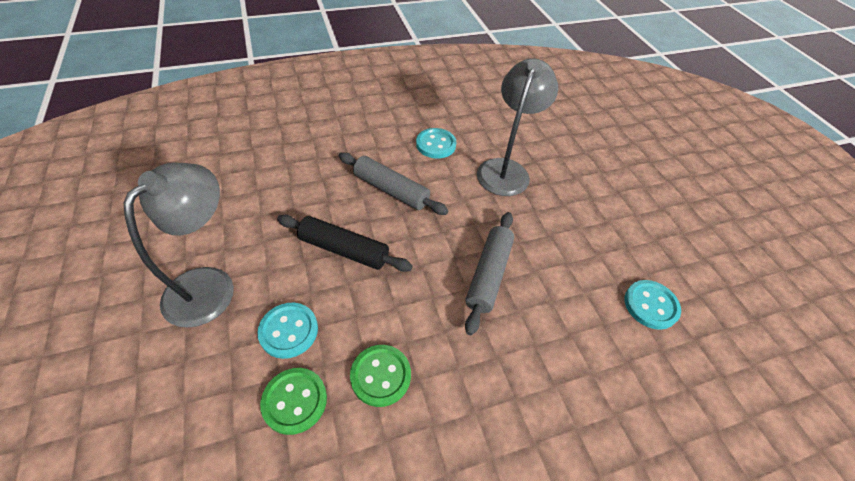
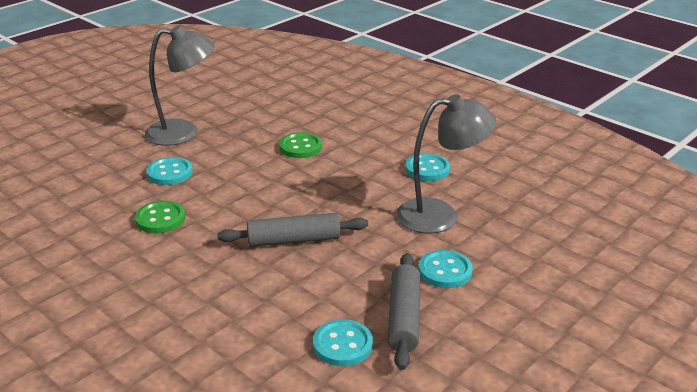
camera: 65 degrees right, 20 degrees down
green button [260,368,327,435] -> green button moved to [279,132,322,158]
black rolling pin [277,215,413,272] -> none
grey rolling pin [339,152,449,215] -> grey rolling pin moved to [387,253,421,370]
none -> turquoise button [419,250,473,288]

